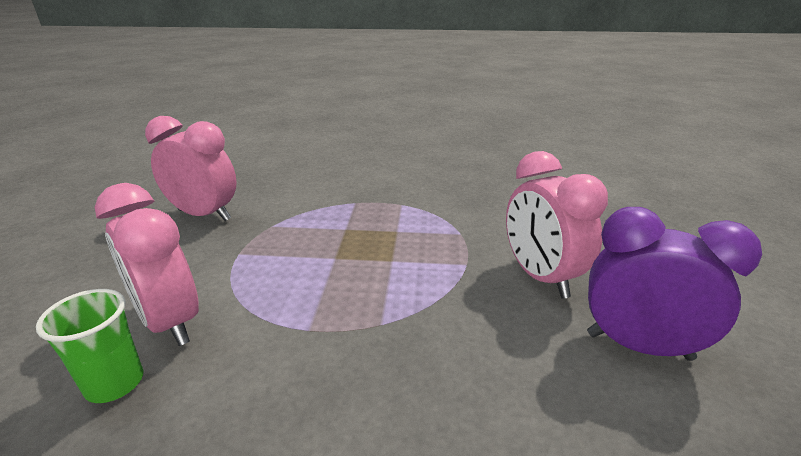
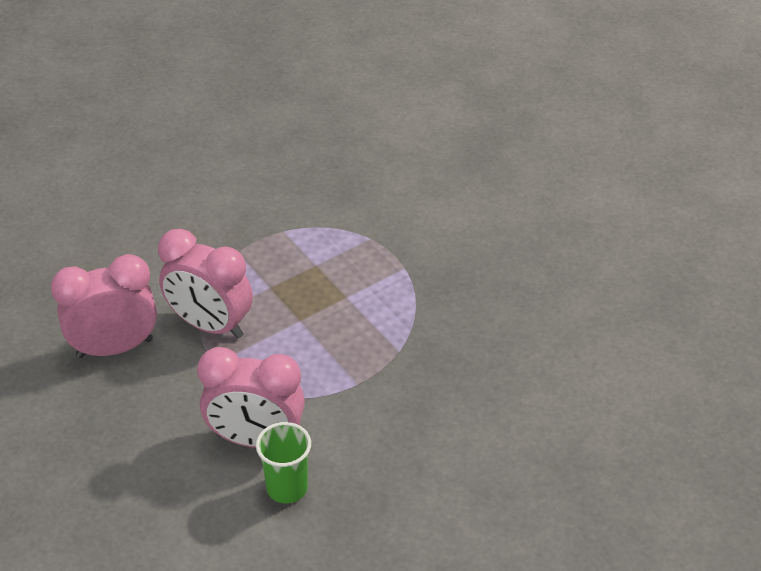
camera: 40 degrees left, 15 degrees up
pink clock [506,151,608,298] -> pink clock moved to [158,229,253,339]
purple clock [587,207,762,361] -> none

